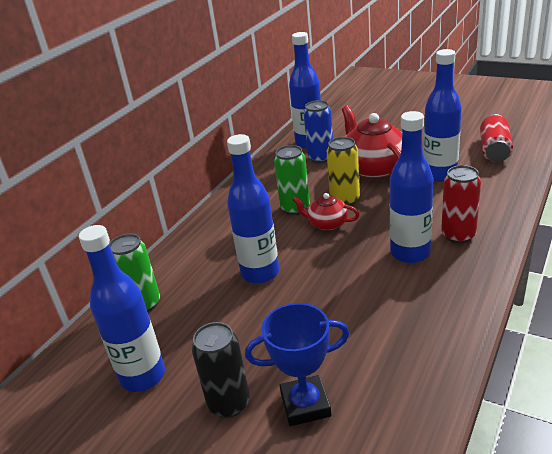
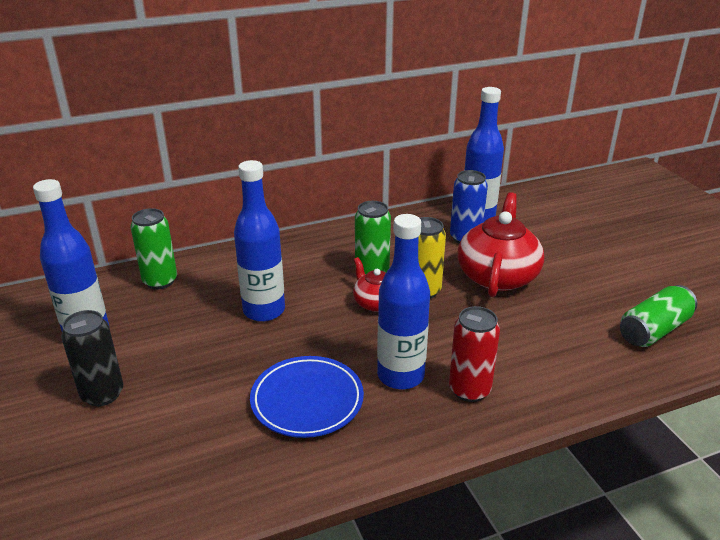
camera: 35 degrees right, 0 degrees up
blue trophy [245,303,350,426] -> none
blue bottle [423,49,462,182] -> none
red can [480,114,513,162] -> green can [620,285,697,347]
none -> blue plate [250,356,364,438]

